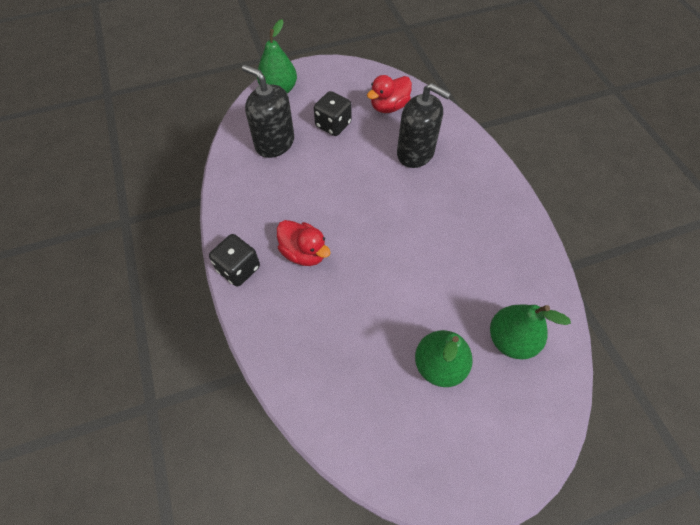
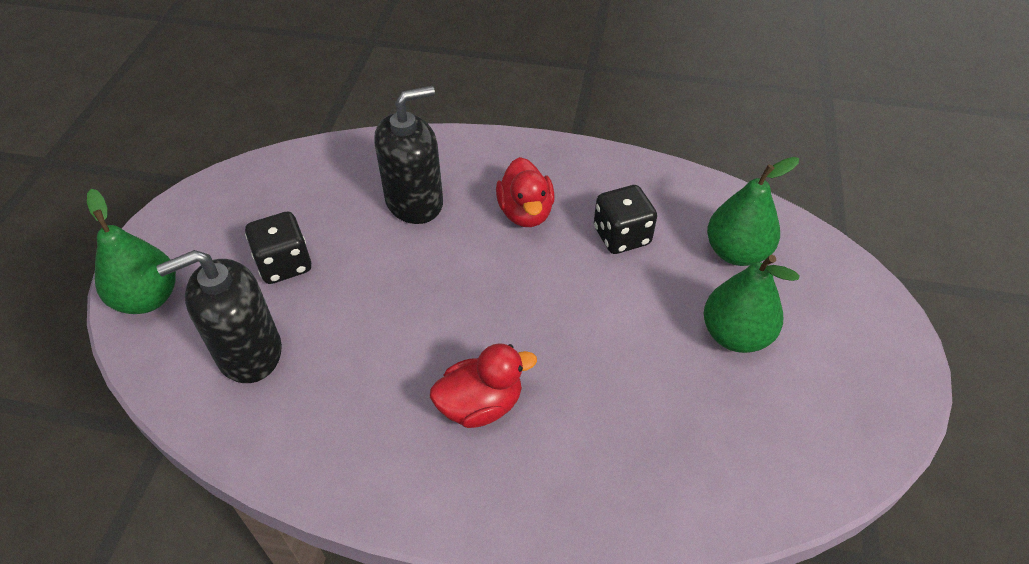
camera: 60 degrees left, 10 degrees down
black dice [209,234,260,287] -> black dice moved to [594,185,657,254]
red duck [367,75,412,113] -> red duck moved to [496,157,555,227]

